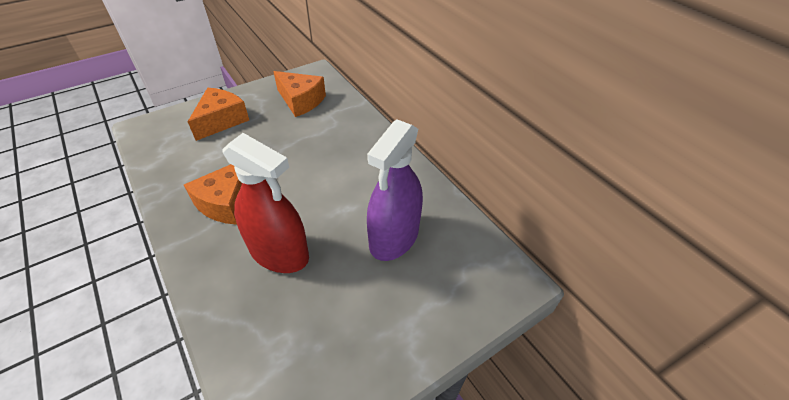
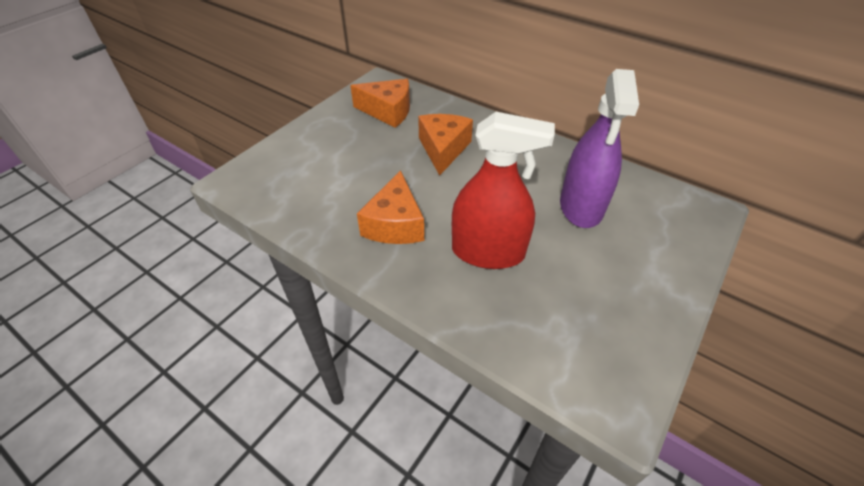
camera: 20 degrees left, 0 degrees up
orange cheese [188,88,249,141] -> orange cheese moved to [418,114,473,176]

